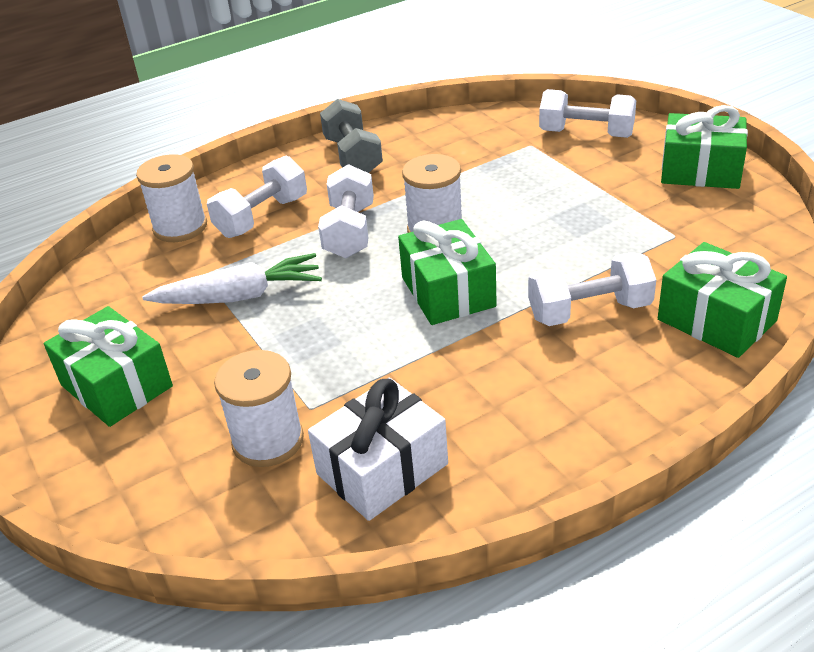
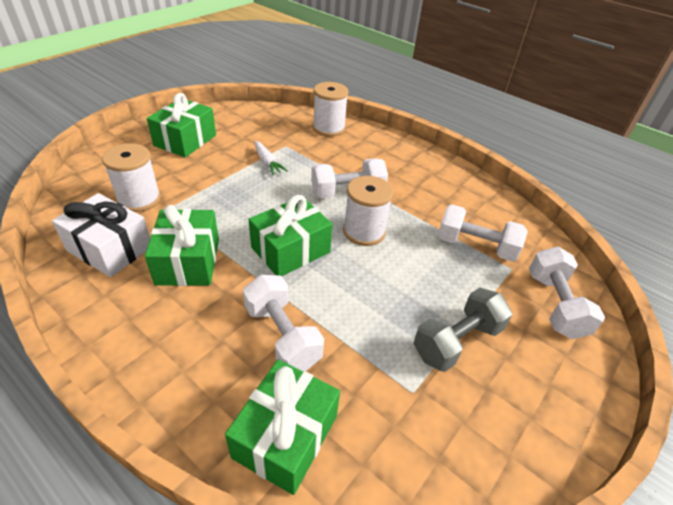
camera: 65 degrees right, 5 degrees up
white carrot [142,253,322,304] -> white carrot [255,141,288,175], size x0.58
white dumbbell [207,156,307,238] -> white dumbbell moved to [438,204,528,262]
grey dumbbell [320,99,383,173] -> grey dumbbell moved to [413,288,512,372]
green gift [661,105,748,189] -> green gift moved to [145,205,219,286]

